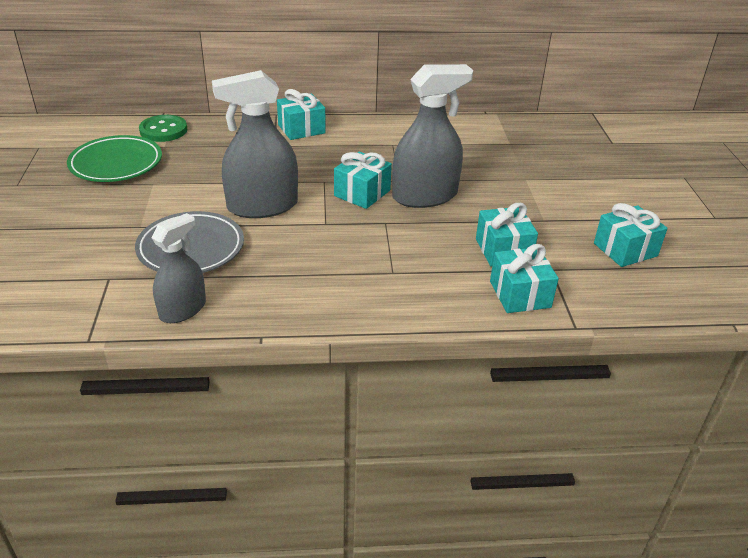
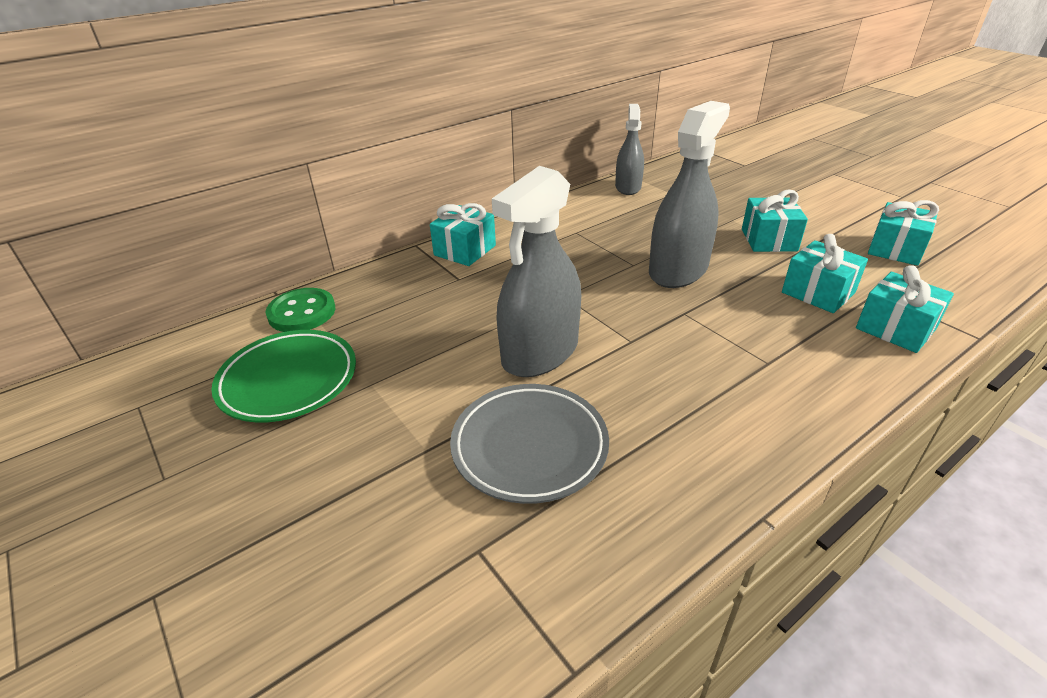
camera: 30 degrees left, 0 degrees up
grey spray bottle [151,213,206,323] -> grey spray bottle moved to [615,104,644,195]
turquoise gift [334,151,392,209] -> turquoise gift moved to [742,189,808,252]

